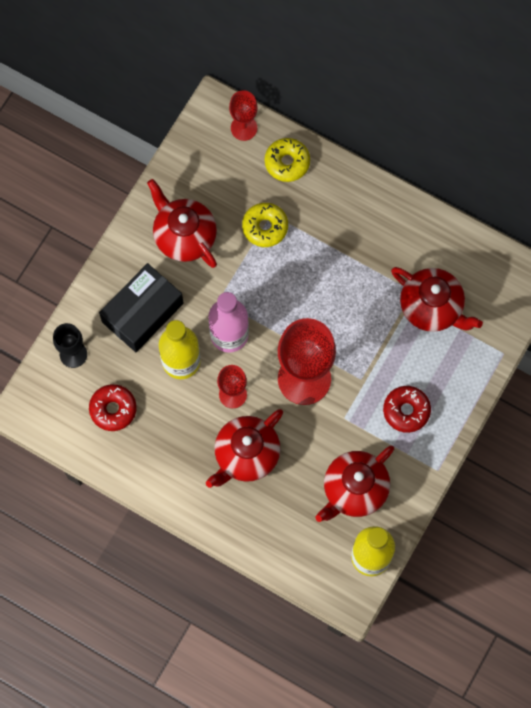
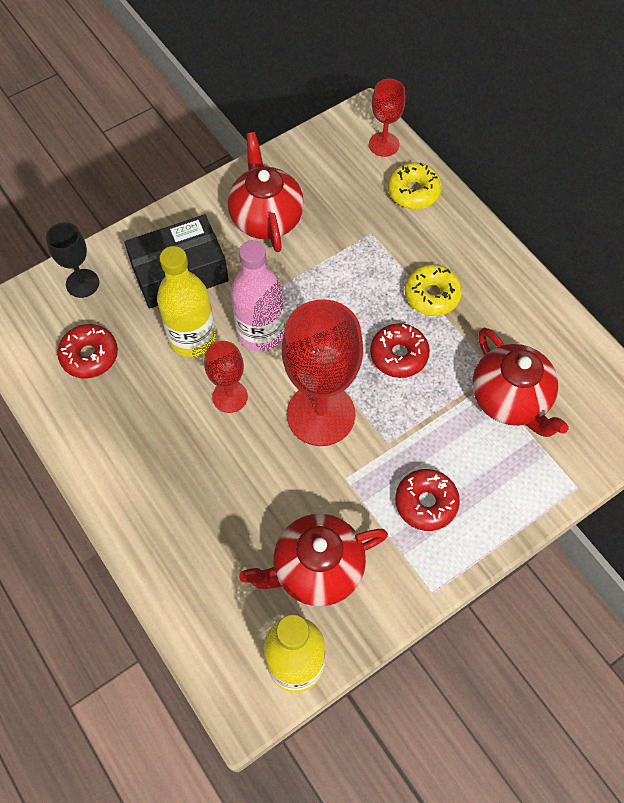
camera: 25 degrees right, 10 degrees down
red teapot [206,409,283,488] -> none
yellow donut [242,203,288,247] -> yellow donut moved to [405,264,462,316]
none -> red donut [370,323,430,378]

